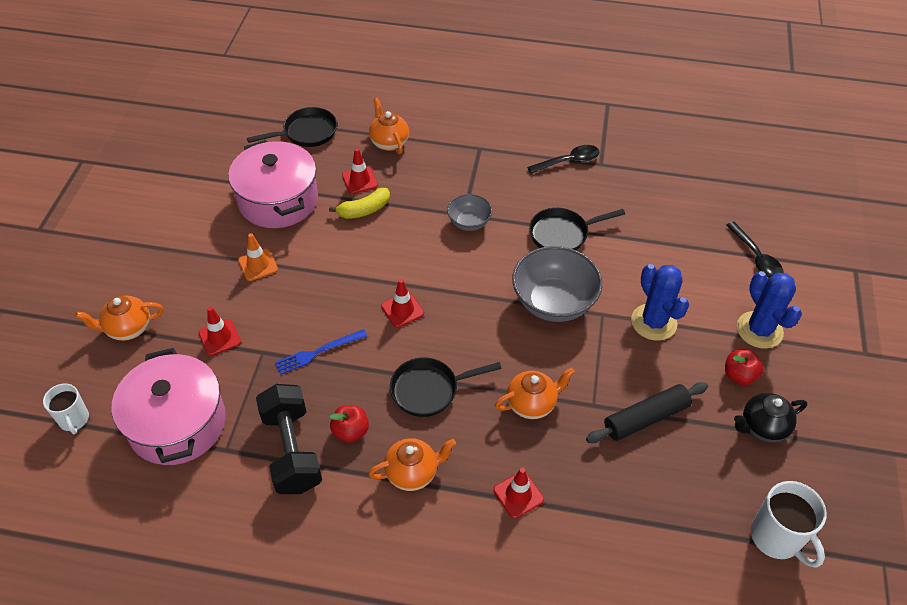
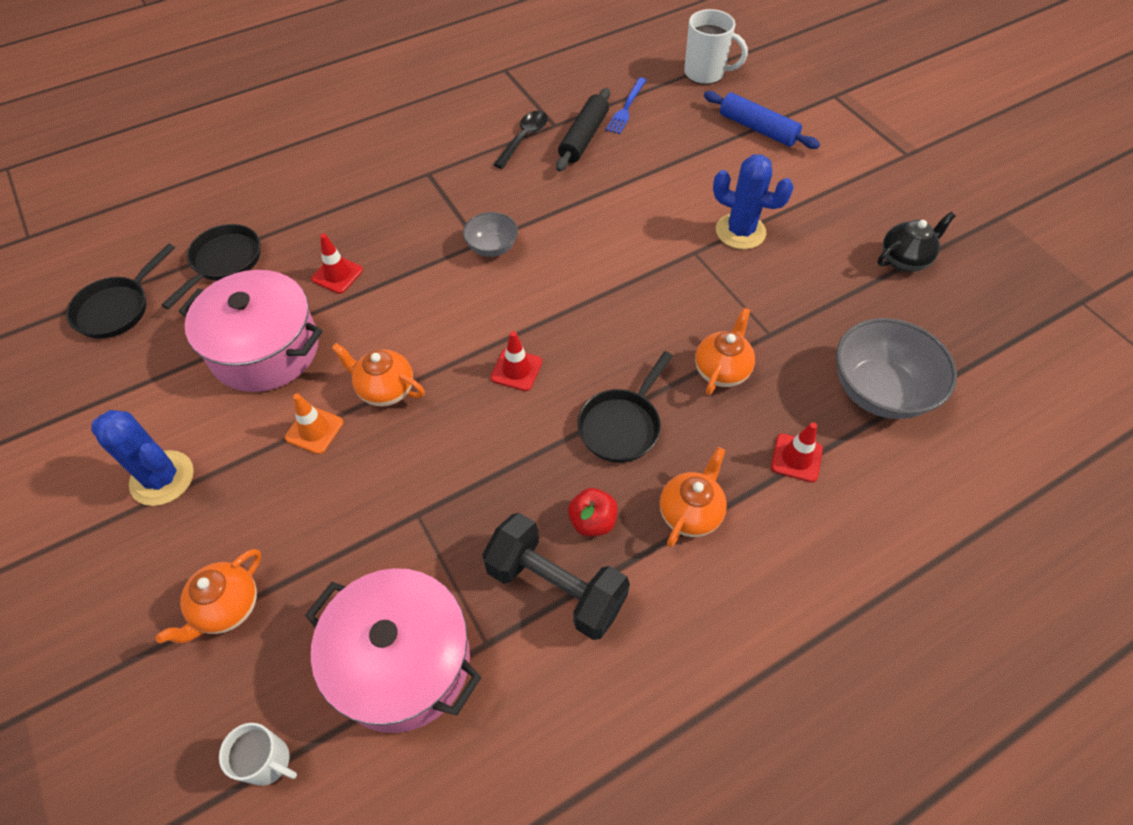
camera: 40 degrees left, 5 degrees up
red traffic cone [199,307,241,356] -> none
blue fork [275,329,367,375] -> blue fork moved to [606,77,647,134]
yellow banana [329,188,390,219] -> none
orange teapot [369,98,409,154] -> orange teapot moved to [331,343,425,407]
grey bowl [512,246,603,322] -> grey bowl moved to [836,318,957,419]
black pan [529,208,625,250] -> black pan moved to [66,243,175,339]
black rolling pin [586,382,708,443] -> black rolling pin moved to [556,88,610,172]
red apple [725,350,763,385] -> none
black spoon [726,222,784,278] -> blue rolling pin [704,91,820,149]
black teapot [734,393,807,443] -> black teapot turned 150 degrees counterclockwise [877,212,956,272]
blue cactus [737,271,802,349] -> blue cactus moved to [91,410,194,506]
white mug [751,481,827,568] -> white mug moved to [684,9,748,85]

